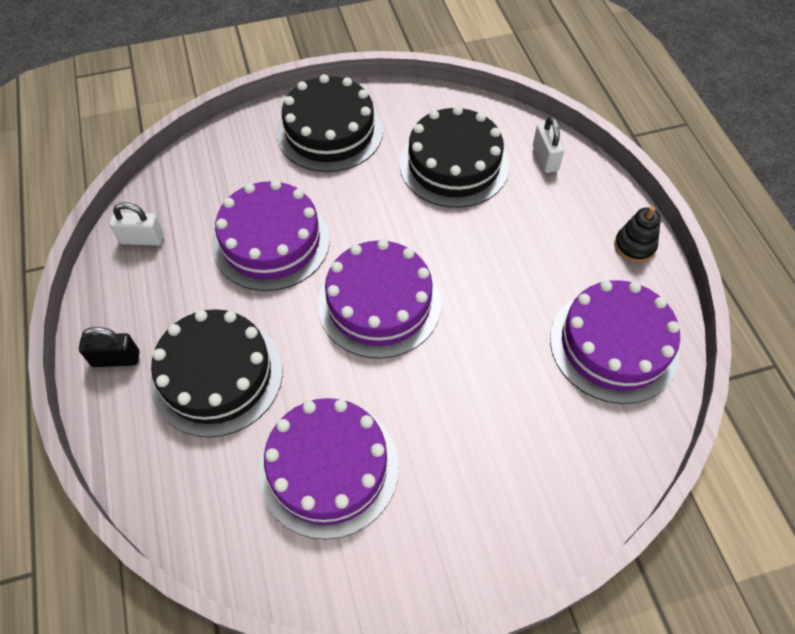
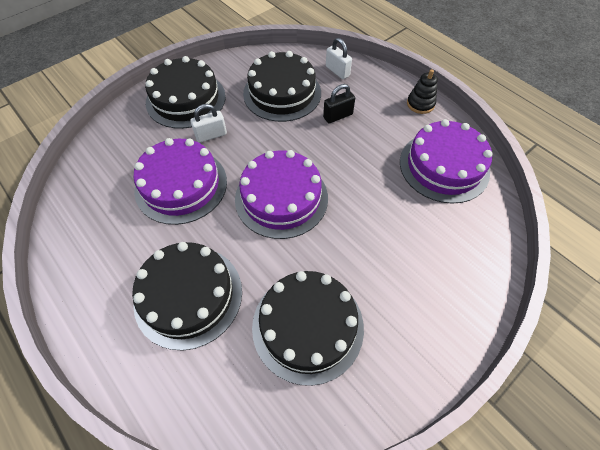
camera: 25 degrees left, 0 degrees up
black padlock [79,327,140,367] -> black padlock moved to [323,84,355,123]
white padlock [110,202,164,246] -> white padlock moved to [190,104,227,143]
purple cake [258,398,399,539] -> black cake [252,271,364,386]

